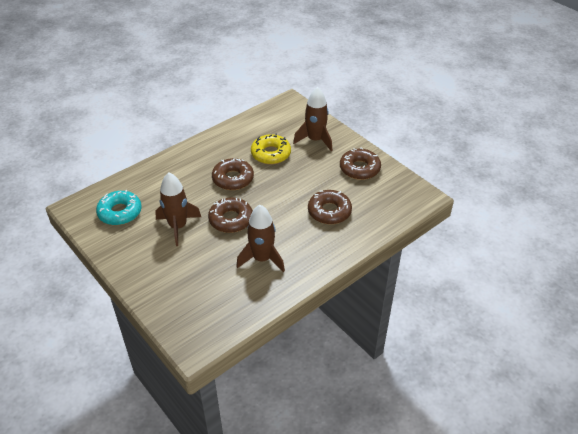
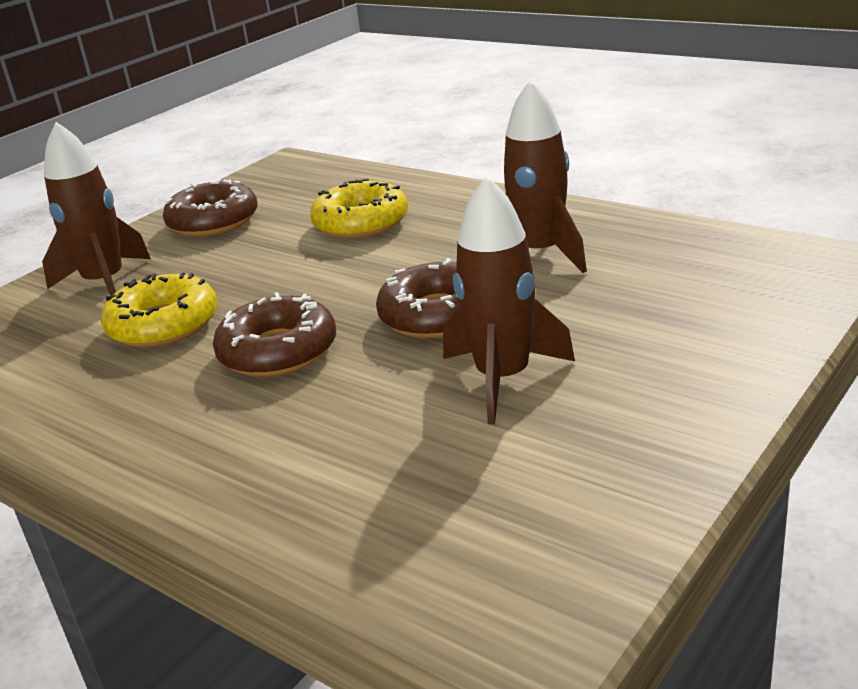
camera: 100 degrees left, 15 degrees down
turquoise donut [96,190,142,225] -> none
brown donut [308,190,352,224] -> yellow donut [310,178,408,239]

